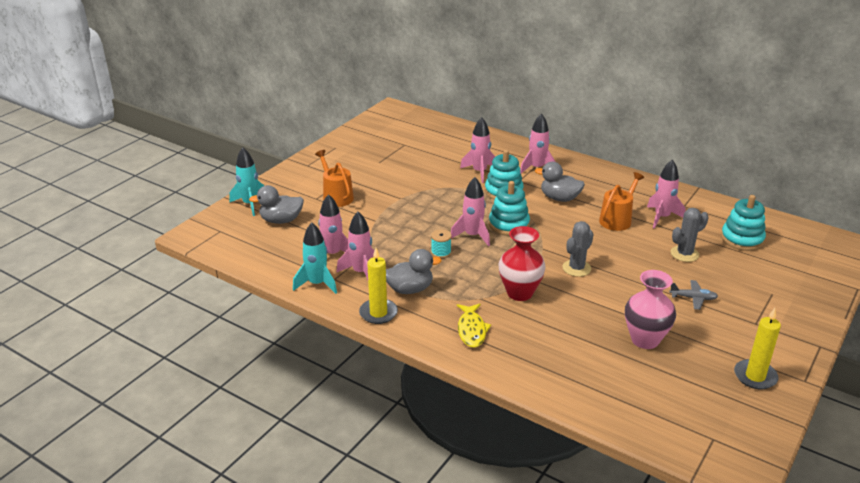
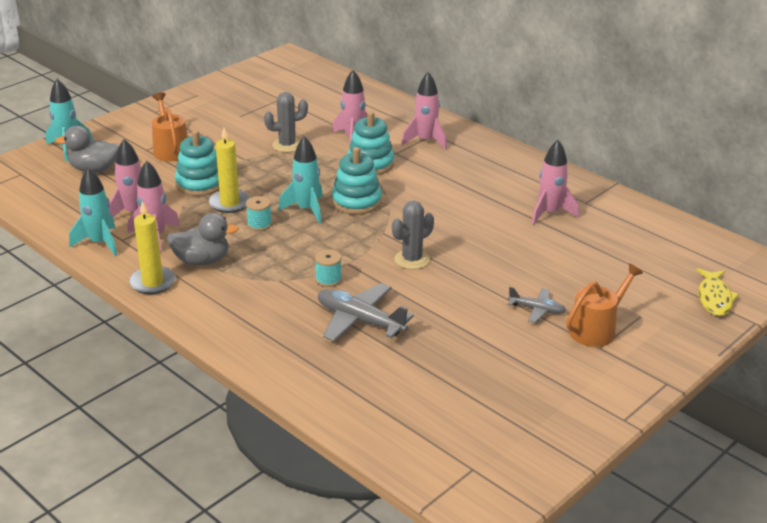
camera: 10 degrees right, 0 degrees up
pink rocket [451,177,490,247] -> turquoise rocket [278,136,323,224]
yellow fish [457,304,491,348] -> yellow fish moved to [696,268,739,316]
red vase [499,226,546,301] -> turquoise spool [315,249,342,287]
grey duck [535,162,585,202] -> none
orange watering can [599,172,644,231] -> orange watering can moved to [566,263,643,347]
pink vase [625,270,676,349] -> none
grey cactus [671,208,709,262] -> grey cactus moved to [264,92,308,152]
turquoise stacking toy [721,195,766,251] -> turquoise stacking toy moved to [175,130,219,196]
yellow candle [734,308,781,389] -> yellow candle moved to [209,127,250,213]
none -> grey plane [318,283,414,342]

